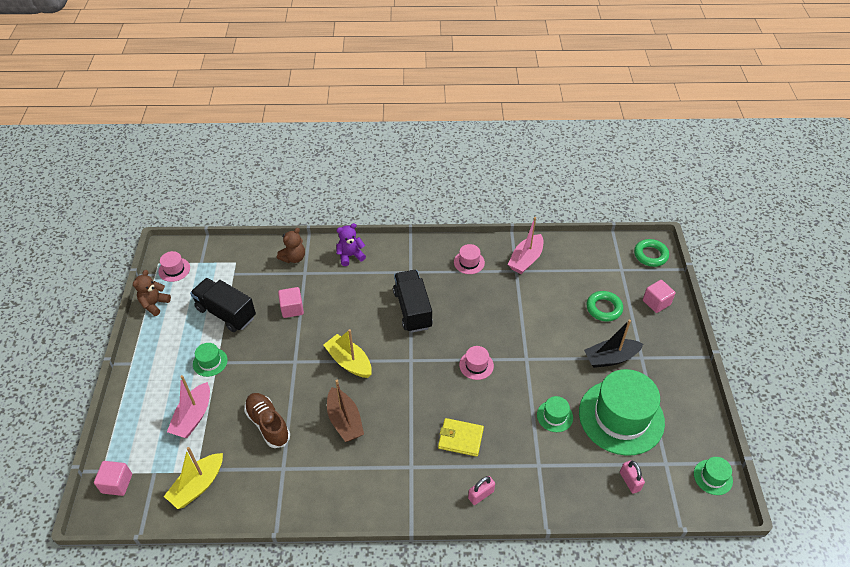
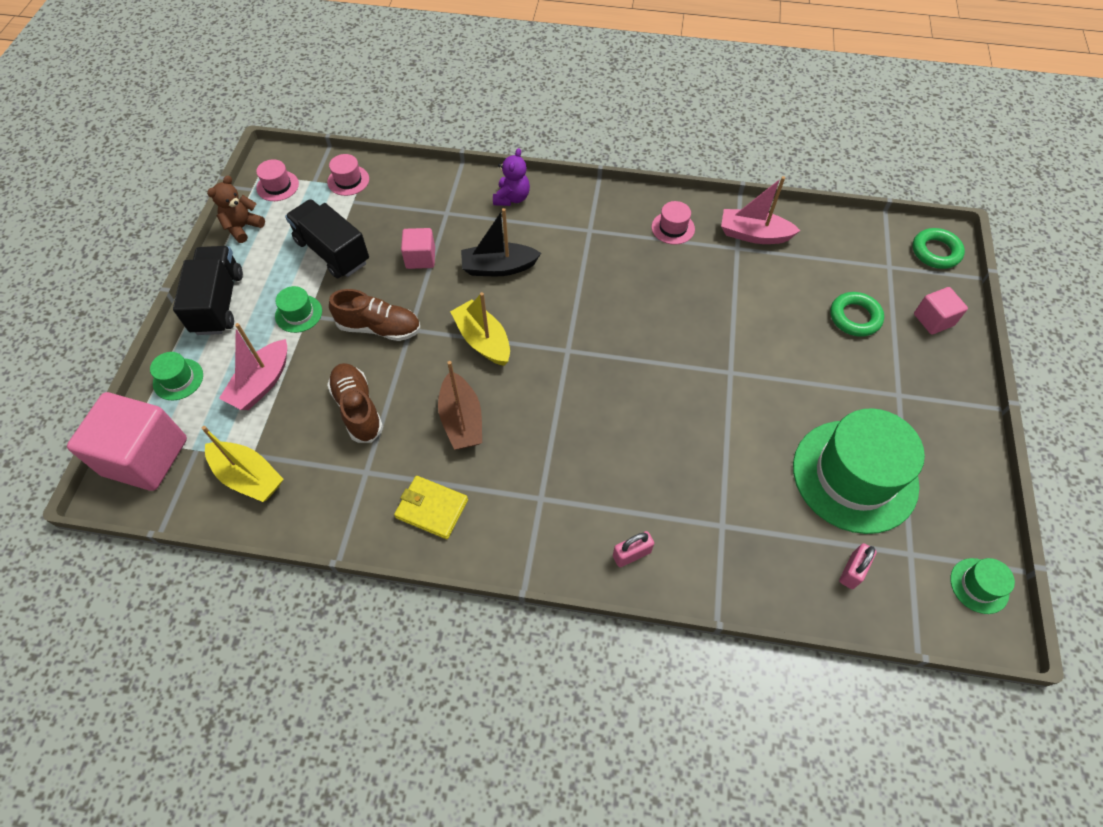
camera: 10 degrees right, 10 degrees up
pink cube [94,461,132,496] -> pink cube [67,392,187,491], size x1.93
yellow boat [164,447,223,509] -> yellow boat turned 105 degrees counterclockwise [202,426,283,502]
brown teddy bear [277,228,305,263] -> none
purple teddy bear [336,223,366,266] -> purple teddy bear turned 120 degrees clockwise [493,148,530,206]
black truck [393,270,433,333] -> black truck moved to [173,246,243,335]
yellow wallet [438,418,484,457] -> yellow wallet moved to [394,476,468,539]
pink hat [459,346,494,380] -> pink hat moved to [327,154,369,196]
pink boat [508,217,543,274] -> pink boat turned 60 degrees clockwise [721,176,800,244]
green hat [537,396,573,432] -> green hat moved to [150,352,203,400]
black boat [584,320,643,368] -> black boat moved to [461,208,541,276]
pink padlock [620,460,645,494] -> pink padlock turned 45 degrees clockwise [839,543,877,589]
none -> brown shoe [329,289,420,341]

